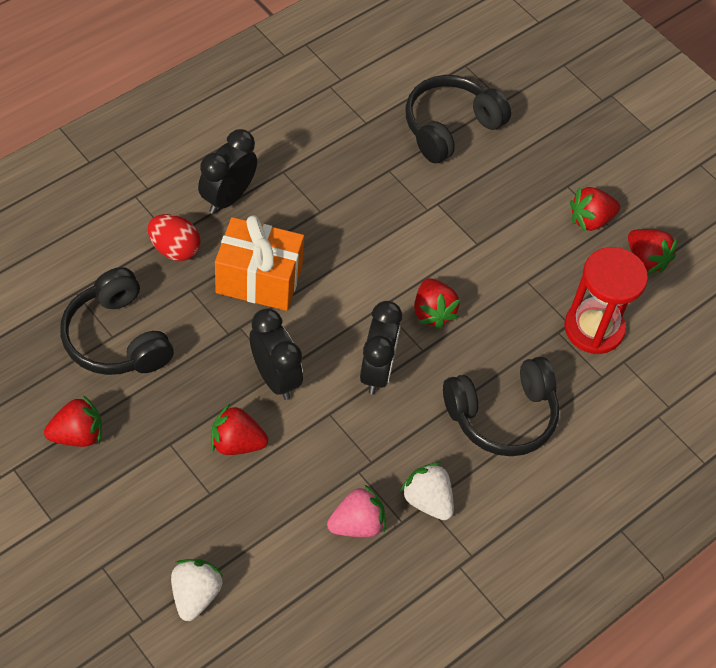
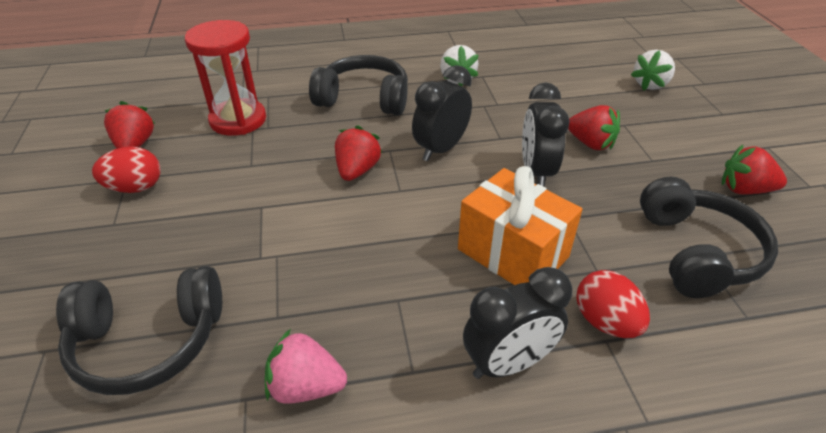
camera: 145 degrees left, 15 degrees down
pink strawberry [327,484,386,537] -> pink strawberry moved to [265,329,347,404]
red strawberry [570,187,620,232] -> red egg [92,147,161,193]

